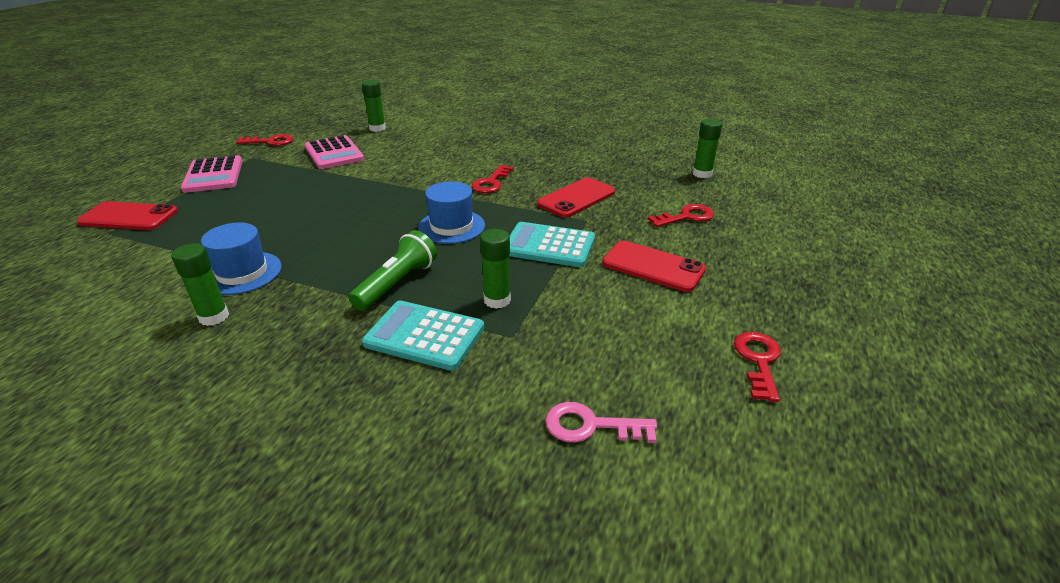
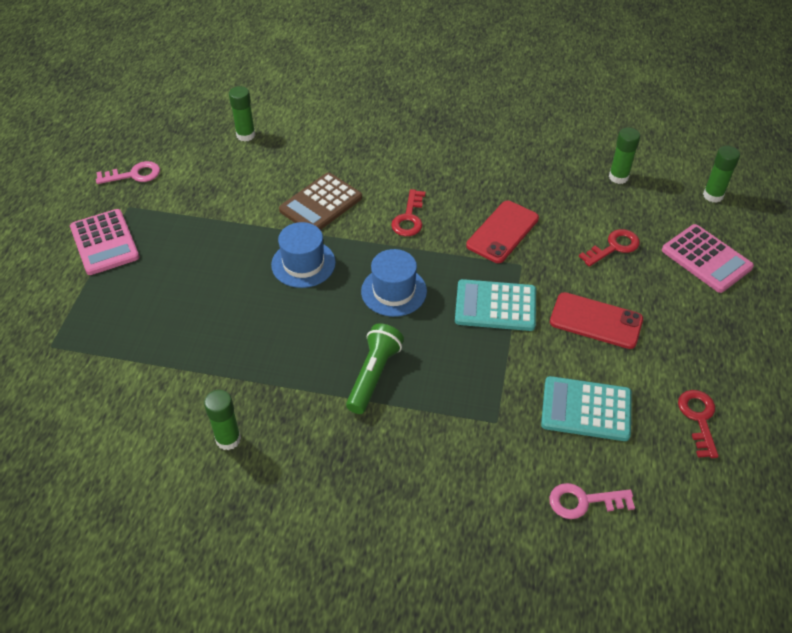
camera: 10 degrees left, 15 degrees up
red phone [77,201,178,230] -> none
blue hat [201,222,282,295] -> blue hat moved to [271,222,336,288]
red key [236,134,294,146] -> pink key [96,161,160,184]
pink calculator [305,135,364,169] -> pink calculator moved to [662,224,754,293]
turquoise calculator [362,301,484,371] -> turquoise calculator moved to [541,376,632,441]
green glue stick [480,229,511,309] -> green glue stick moved to [703,146,740,203]
none -> brown calculator [279,173,362,230]

